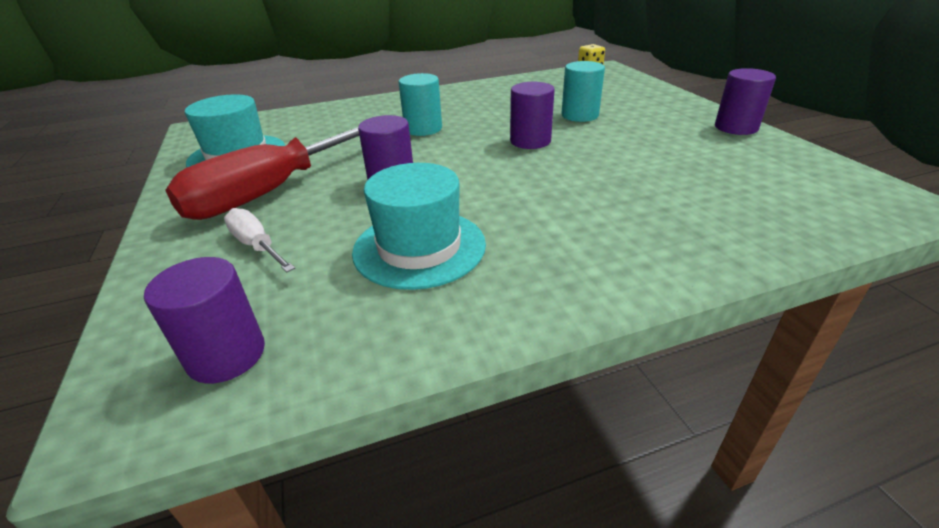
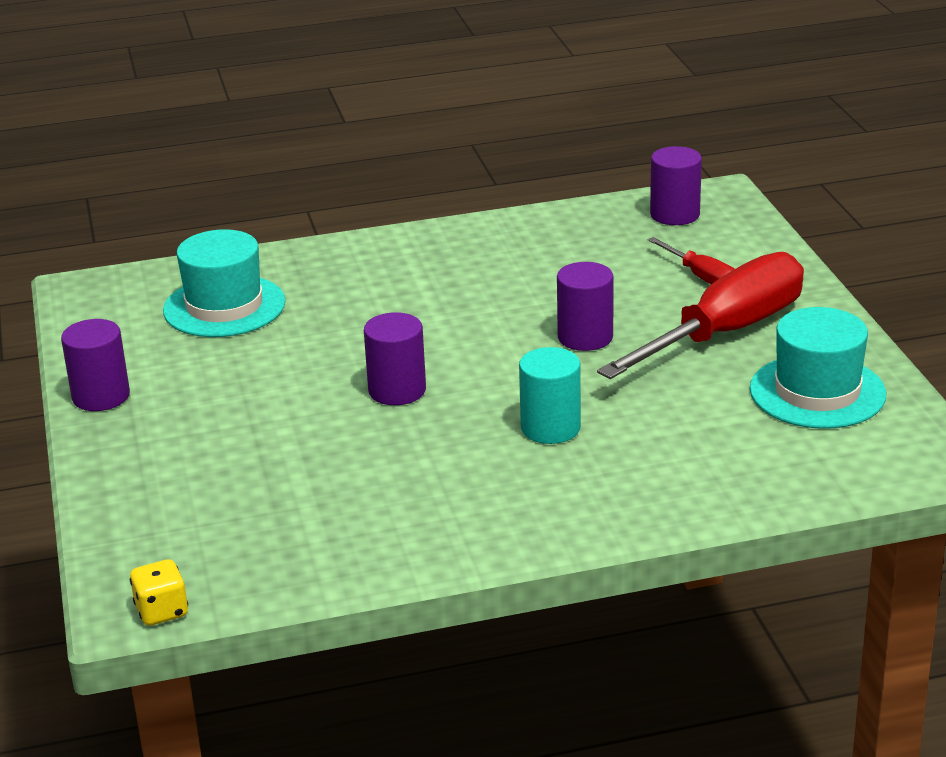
camera: 175 degrees left, 5 degrees down
white screwdriver [224,208,295,272] -> red screwdriver [648,237,735,284]
turquoise hat [352,163,486,290] -> turquoise hat moved to [163,229,286,337]
turquoise cylinder [561,61,605,122] -> none

